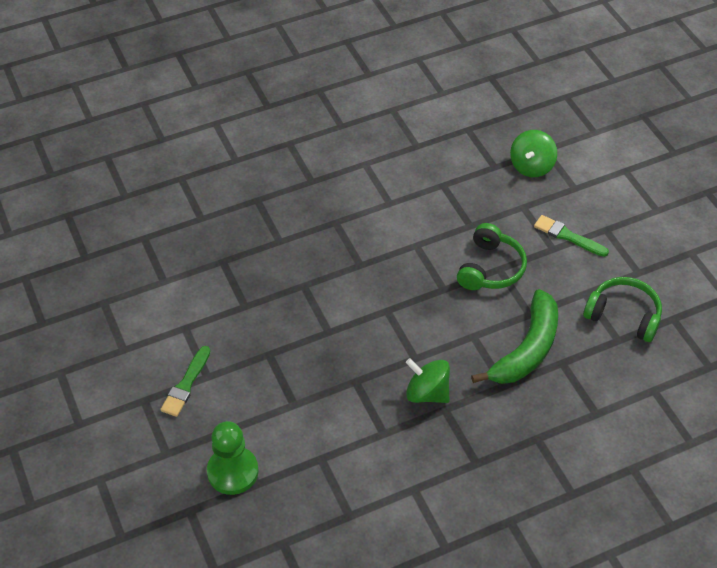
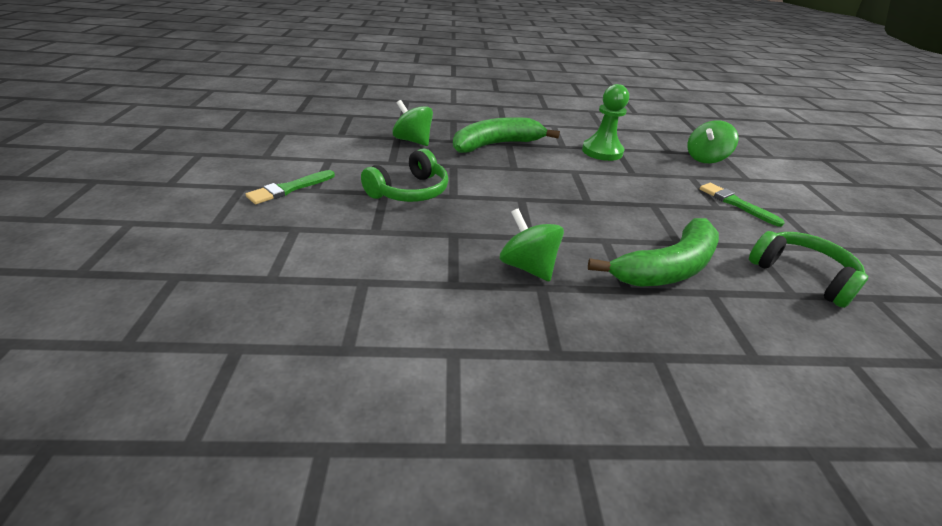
camera: 20 degrees right, 15 degrees down
green pawn [207,421,259,495] -> green pawn moved to [582,84,629,161]
green headphones [457,223,527,290] -> green headphones moved to [361,149,448,202]
none -> green spinning top [392,100,433,146]
none -> green banana [453,117,560,153]

